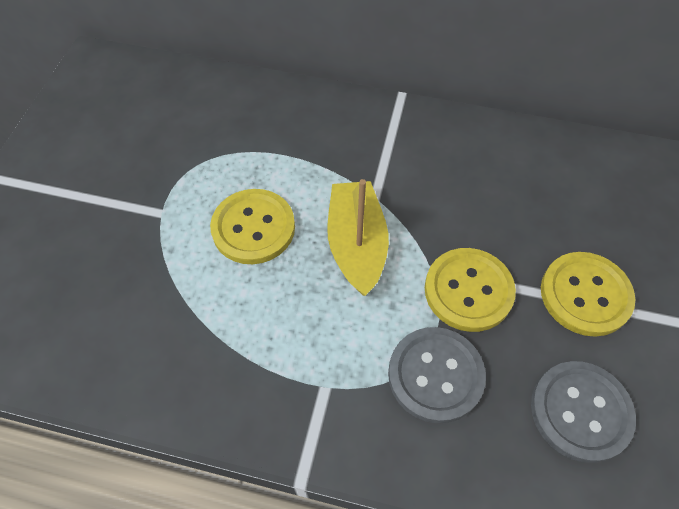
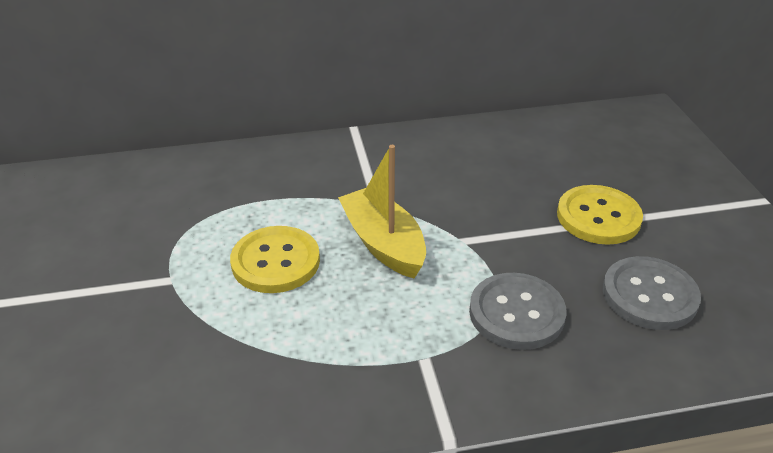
camera: 25 degrees left, 20 degrees down
yellow button [425,248,516,332] -> none

